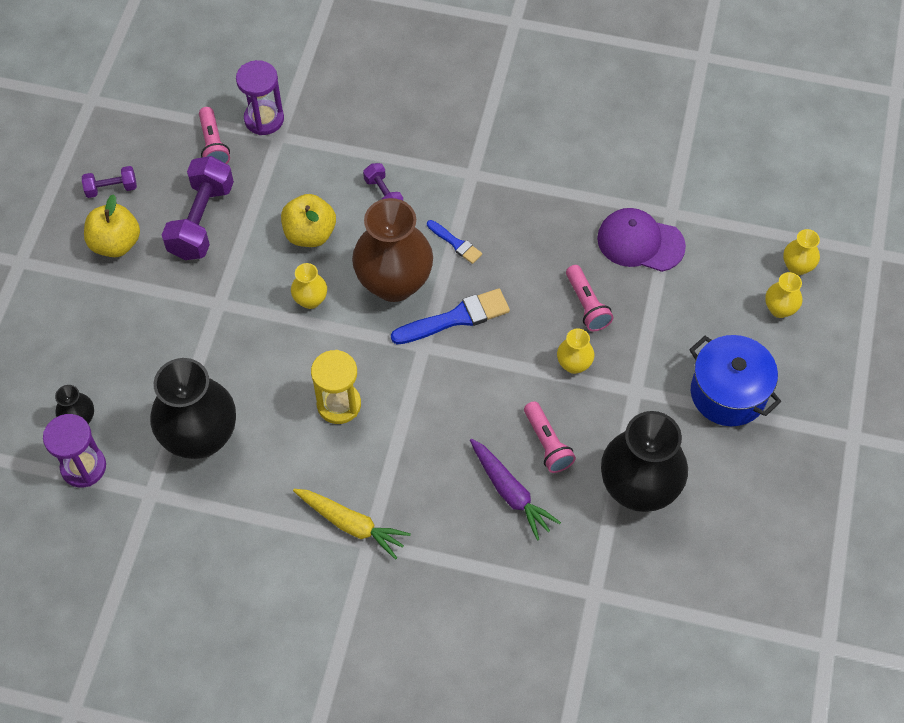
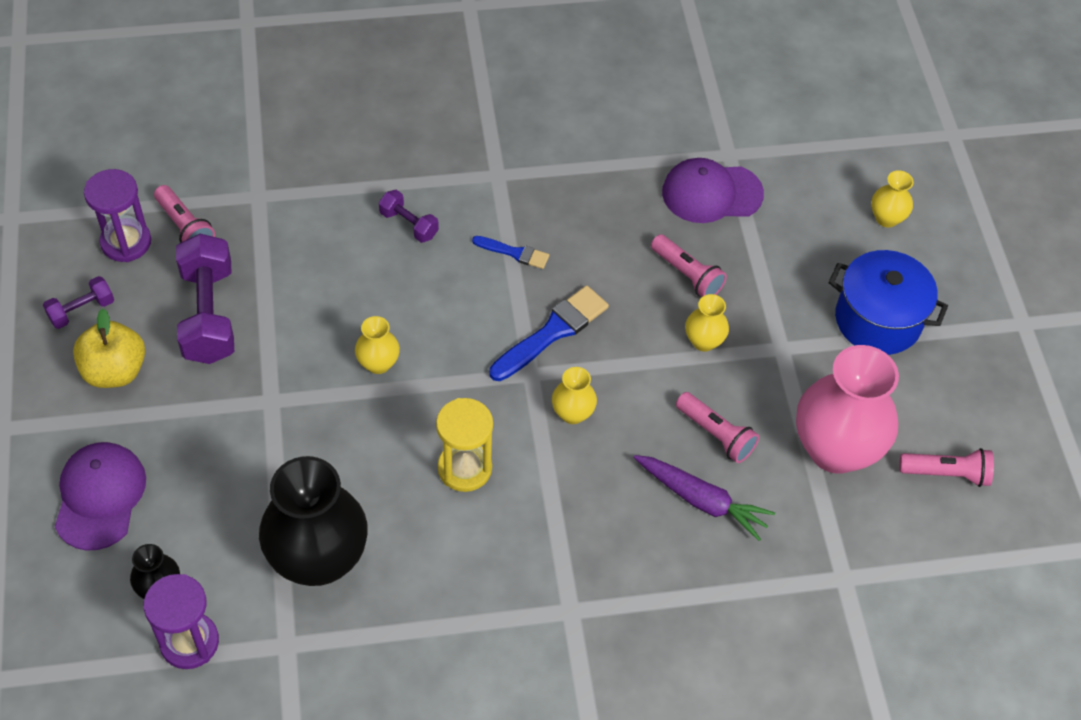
camera: 25 degrees left, 5 degrees down
purple hourglass [236,60,284,135] -> purple hourglass moved to [84,169,151,262]
yellow apple [281,194,336,247] -> none
yellow carrot [293,489,411,560] -> none
brown vase [352,198,433,302] -> none
black vase [601,411,688,512] -> pink vase [796,345,899,474]
yellow vase [783,229,820,275] -> yellow vase moved to [552,367,597,424]
none -> purple cap [55,442,146,551]
none -> pink flashlight [899,448,994,487]

